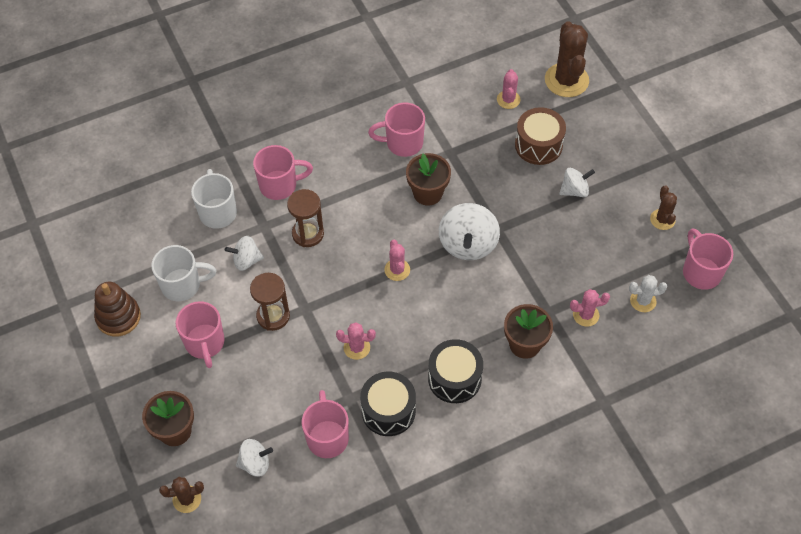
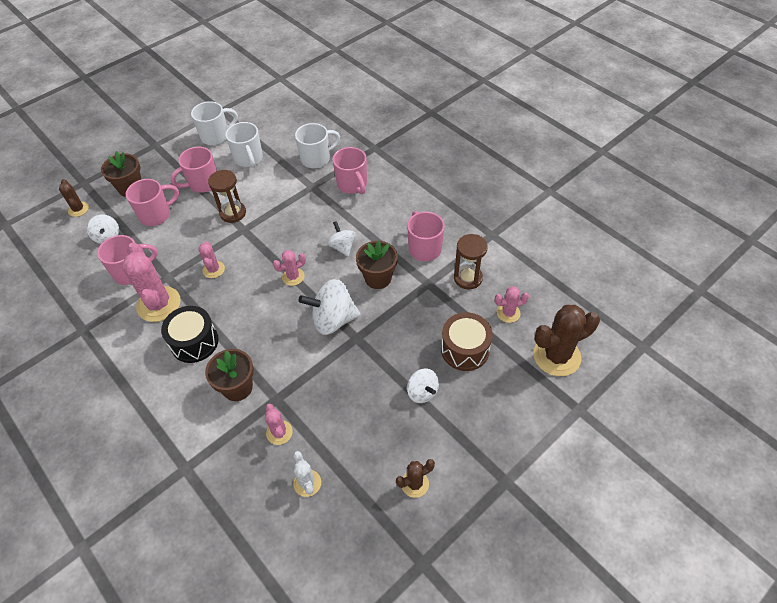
camera: 75 degrees right, 5 degrees down
brown stacking toy [94,282,141,337] -> white mug [191,101,238,145]
white spinning top [225,236,264,271] -> white spinning top moved to [327,221,356,257]
brown hourglass [287,189,324,247] -> brown hourglass moved to [454,234,488,289]
black drum [360,372,416,436] -> pink cactus [122,243,181,322]
pink mug [683,228,733,290] -> pink mug moved to [126,179,179,226]

